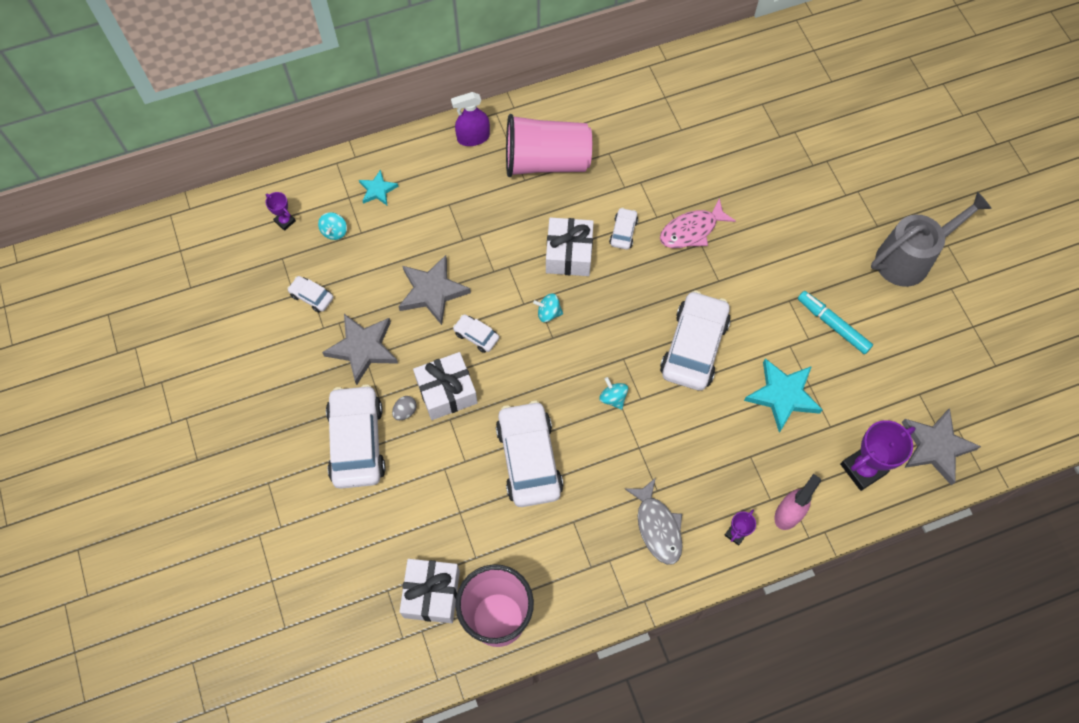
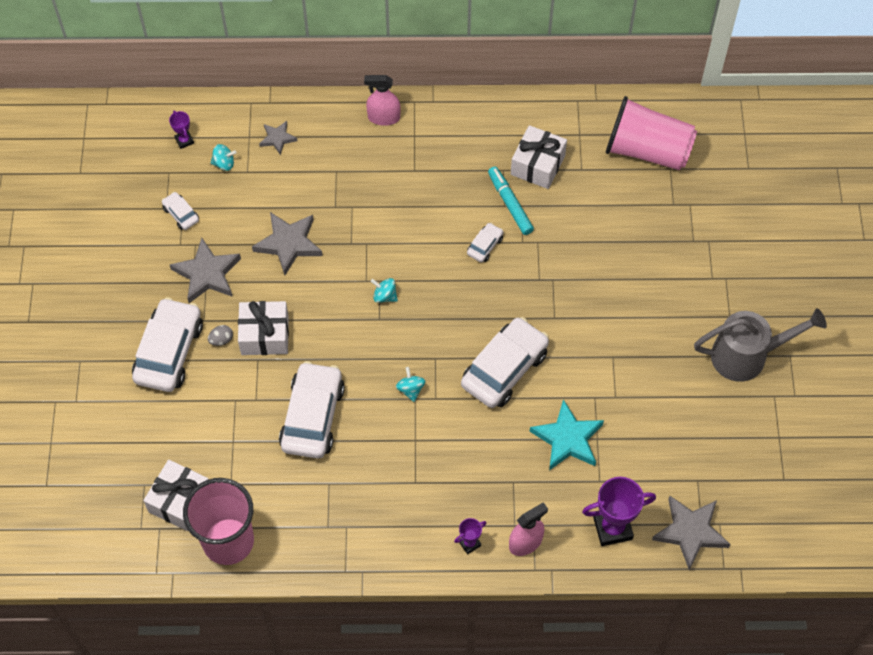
camera: 20 degrees right, 5 degrees down
turquoise spinning top [318,212,347,240] -> turquoise spinning top turned 120 degrees counterclockwise [211,144,237,171]
turquoise star [359,169,399,205] -> grey star [259,121,297,155]
purple spray bottle [451,92,490,146] -> pink spray bottle [364,75,401,126]
white car [453,314,499,353] -> none
pink cup [506,114,592,177] -> pink cup moved to [606,96,697,171]
white gift [546,217,594,276] -> white gift moved to [511,125,567,189]
grey fish [625,478,682,565] -> none
pink fish [660,198,736,248] -> none
turquoise marker [798,291,873,354] -> turquoise marker moved to [488,166,534,235]

